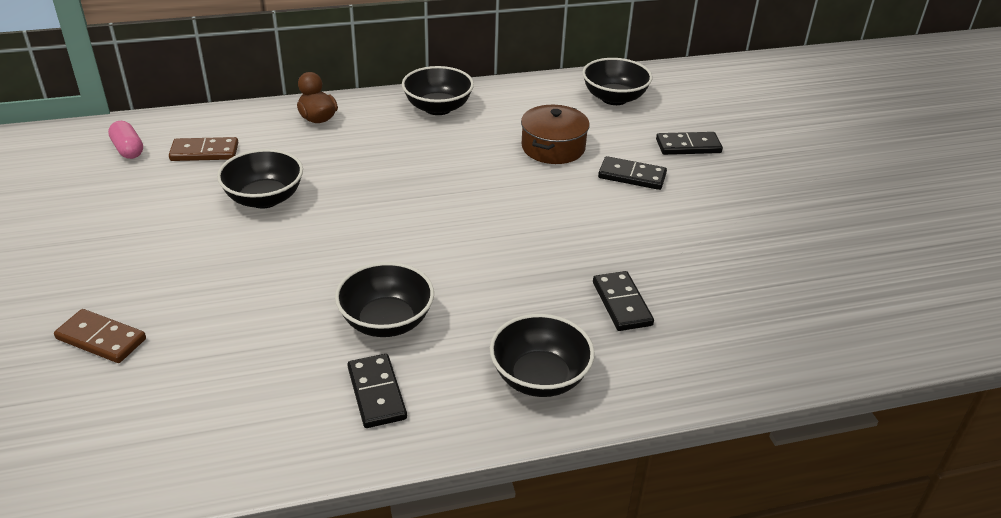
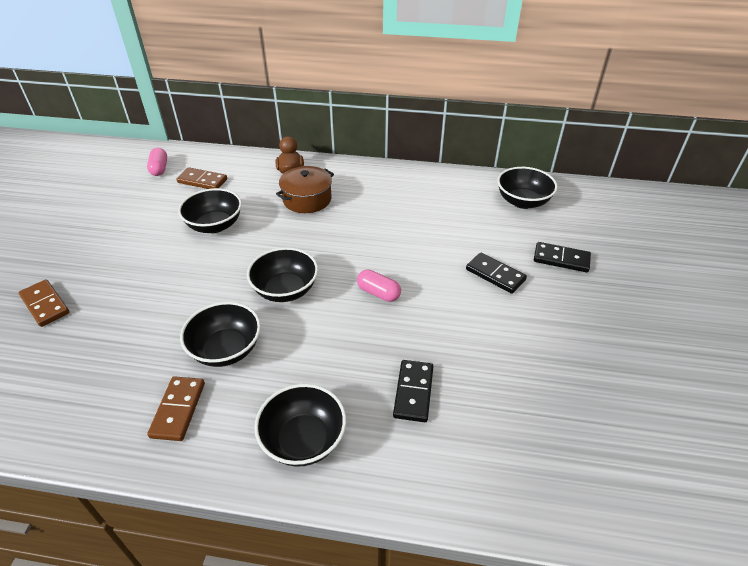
camera: 25 degrees right, 5 degrees up
black domino [348,354,407,428] -> brown domino [147,376,205,441]
black bowl [402,66,474,115] -> black bowl moved to [247,247,318,302]
brown pot [521,105,590,164] -> brown pot moved to [276,166,334,213]
none -> pink capsule [357,269,401,302]

